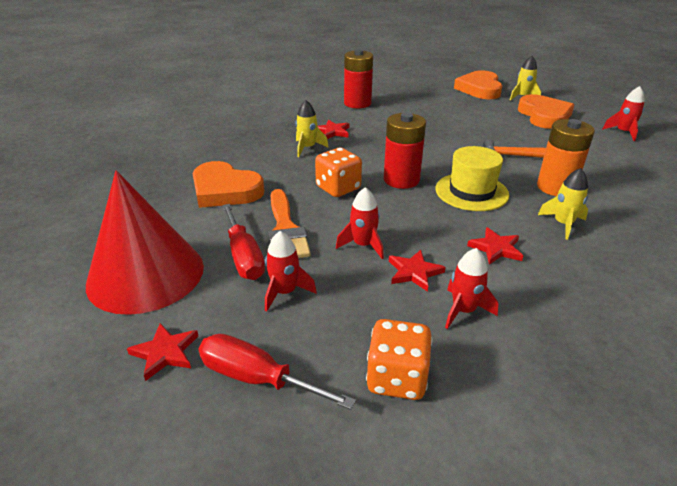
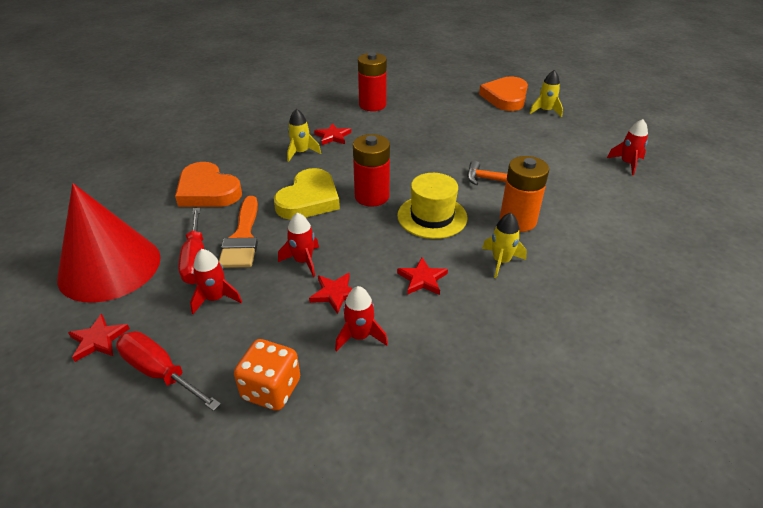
camera: 10 degrees right, 5 degrees up
orange dice [315,148,362,197] -> yellow heart [274,168,340,220]
orange heart [518,94,574,129] -> none

